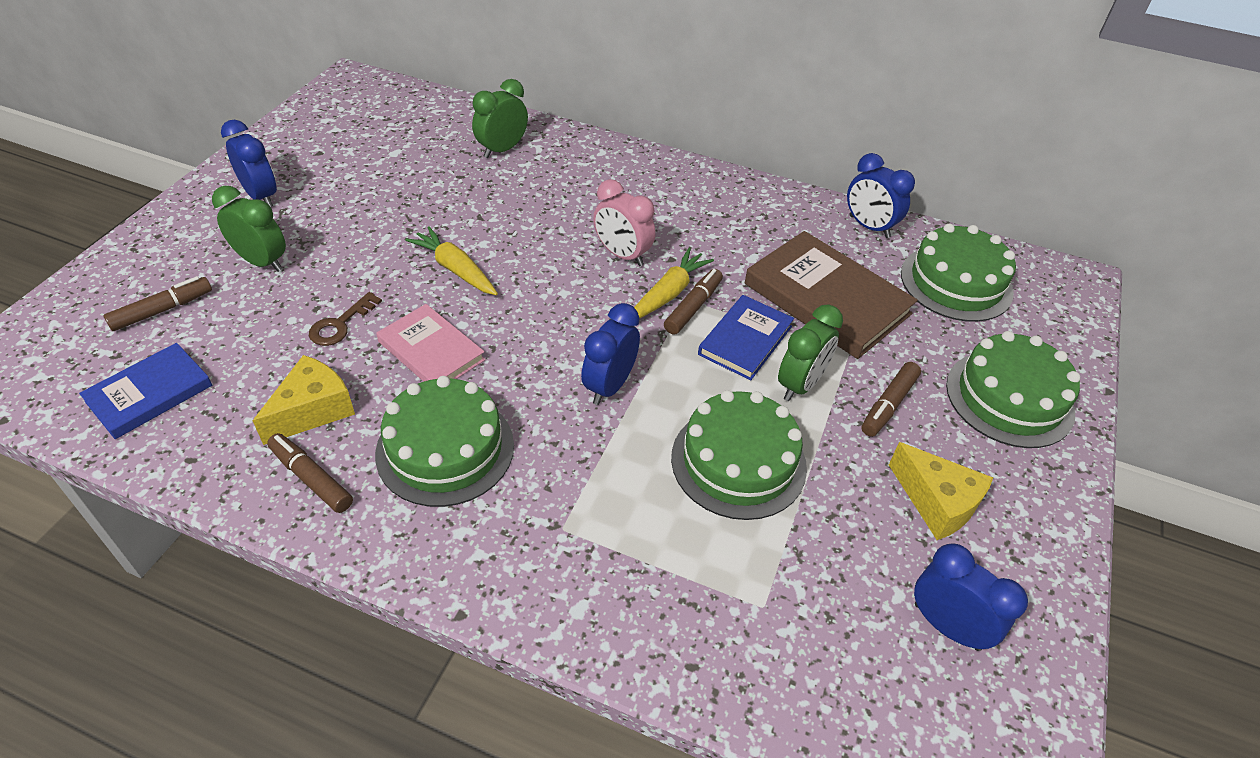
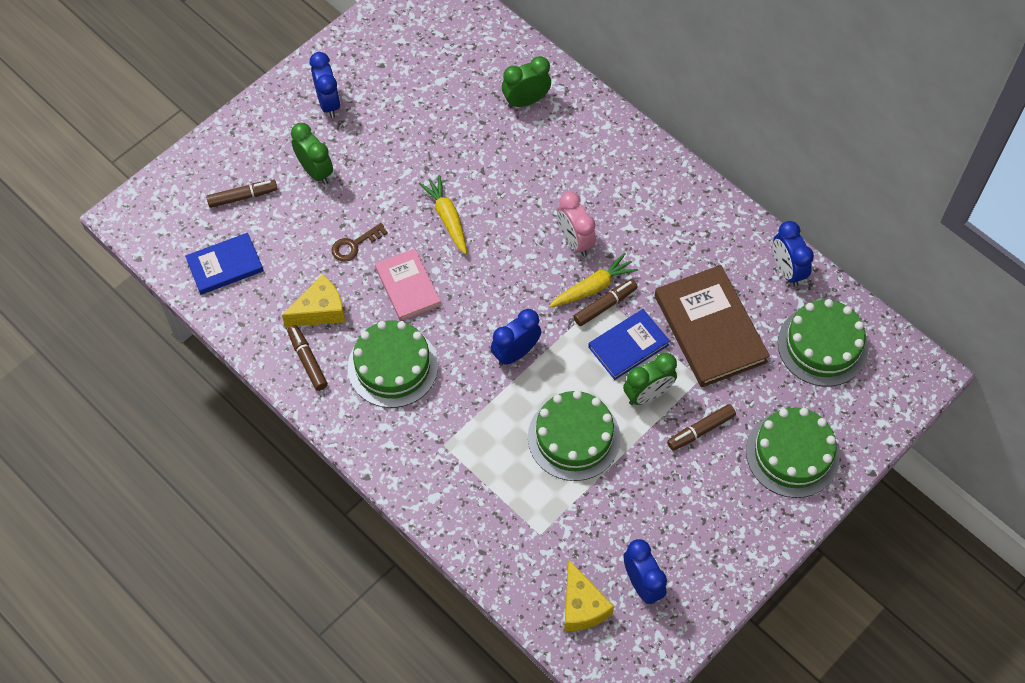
camera: 25 degrees right, 15 degrees up
yellow cheese [889,442,993,540] -> yellow cheese moved to [564,560,614,631]

